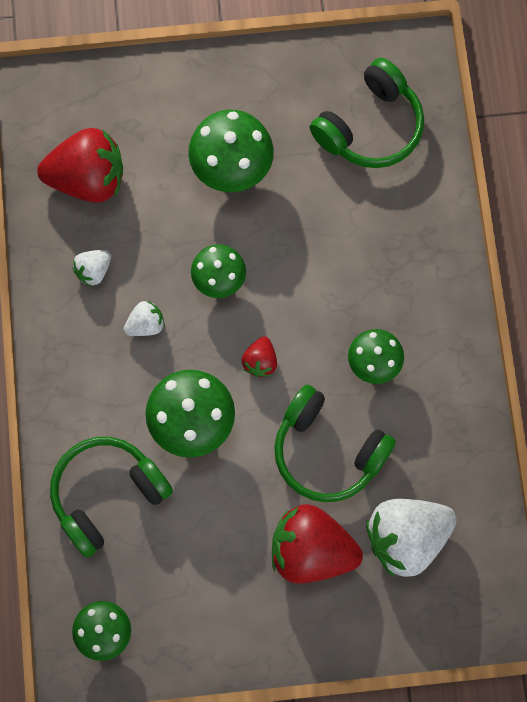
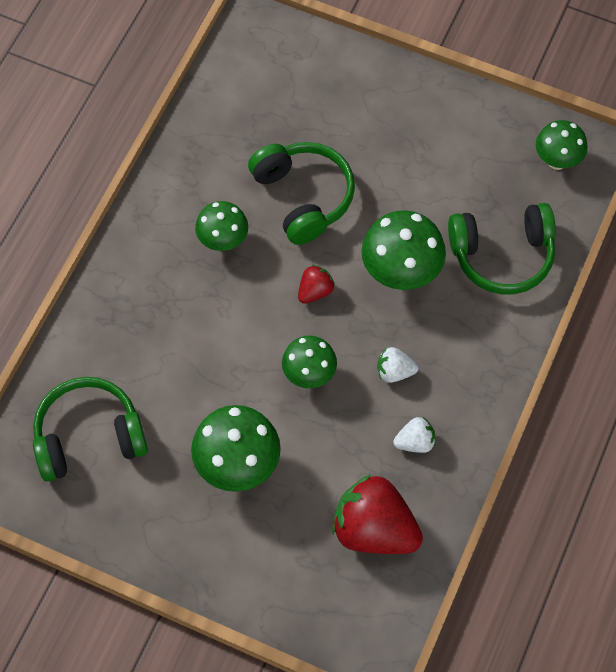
camera: 150 degrees left, 10 degrees down
red strawberry [272,504,363,584] -> none
white strawberry [366,499,457,578] -> none

